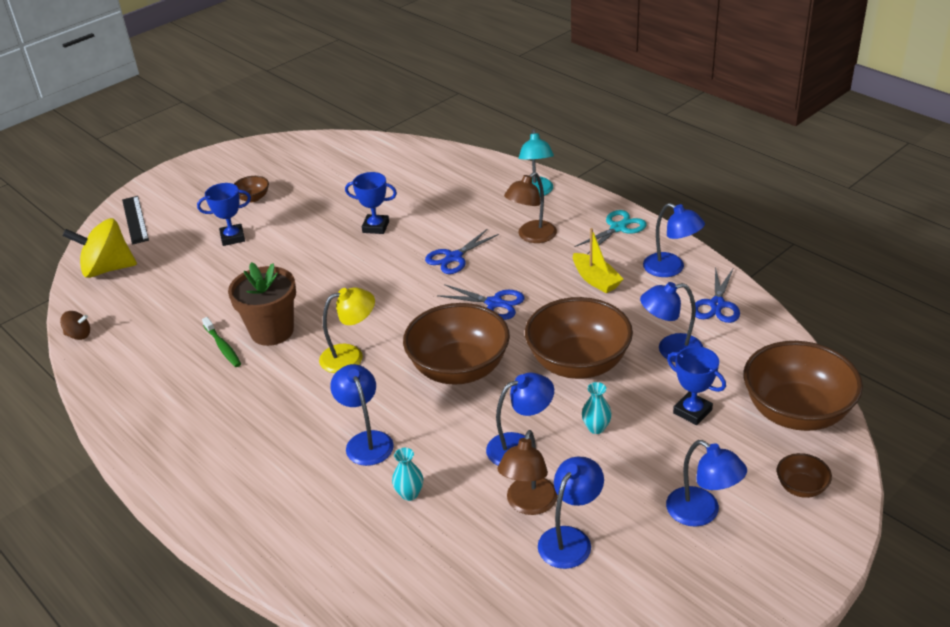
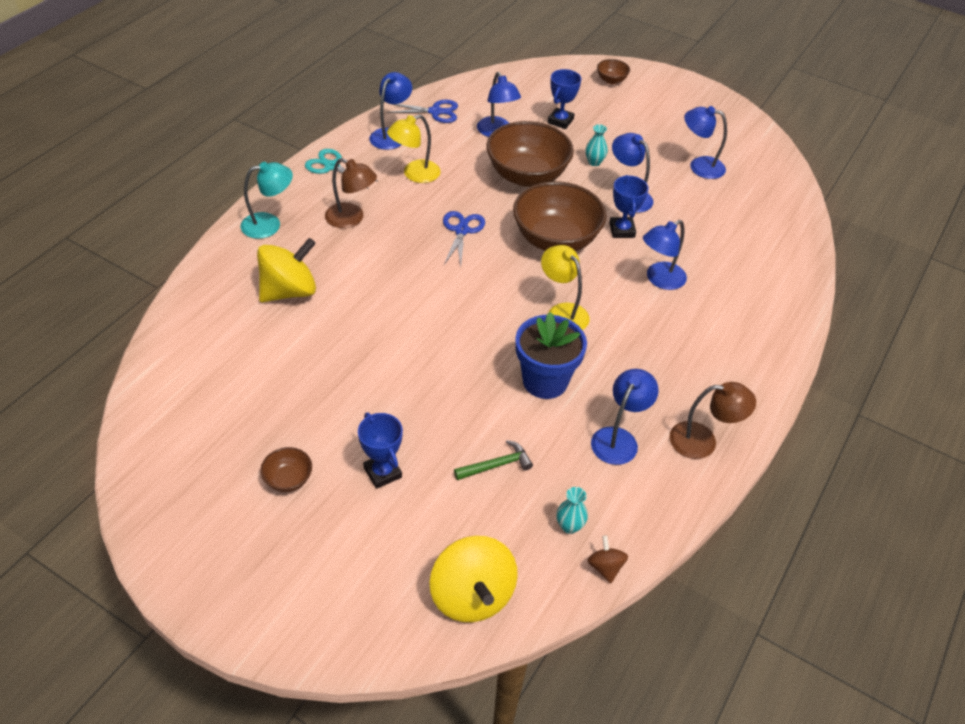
camera: 110 degrees left, 10 degrees up
black ruler [122,196,149,245] -> none
green toothbrush [202,317,241,367] -> none
brown flower pot [228,262,296,346] -> blue flower pot [515,312,587,399]
blue trophy [345,172,397,234] -> blue trophy moved to [609,175,649,238]
turquoise vase [392,448,423,501] -> turquoise vase moved to [556,487,588,534]
blue scissors [425,229,499,274] -> none
brown lamp [498,430,558,515] -> brown lamp moved to [670,382,756,459]
yellow boat [573,228,623,293] -> yellow lamp [387,114,441,183]
blue lamp [666,440,747,526] -> blue lamp moved to [591,369,659,465]
brown bowl [744,341,863,431] -> none
none -> yellow spinning top [257,238,316,302]
none -> green hammer [454,440,533,480]

